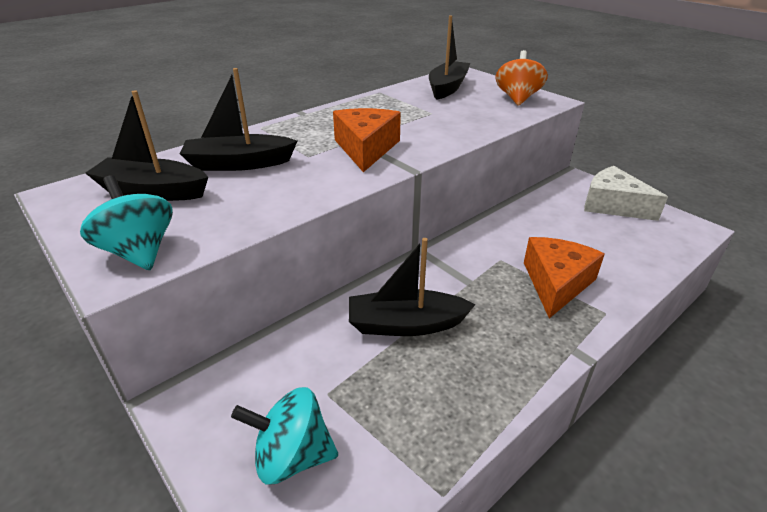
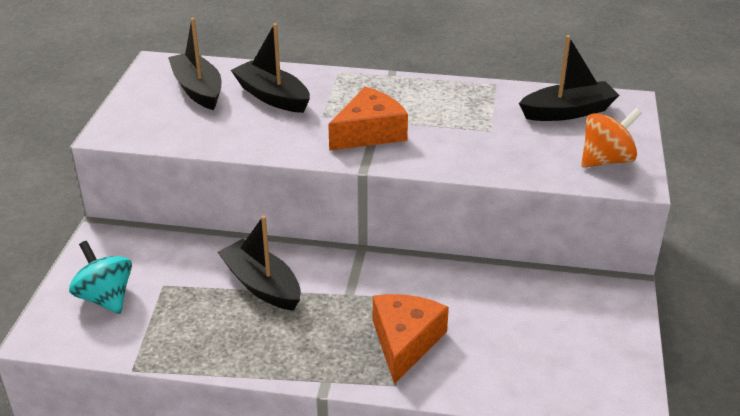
camera: 50 degrees right, 0 degrees up
turquoise spinning top [80,175,173,270] -> none
orange cheese [524,237,605,318] -> orange cheese turned 60 degrees counterclockwise [373,294,449,384]
white cheese [584,166,668,221] -> none

